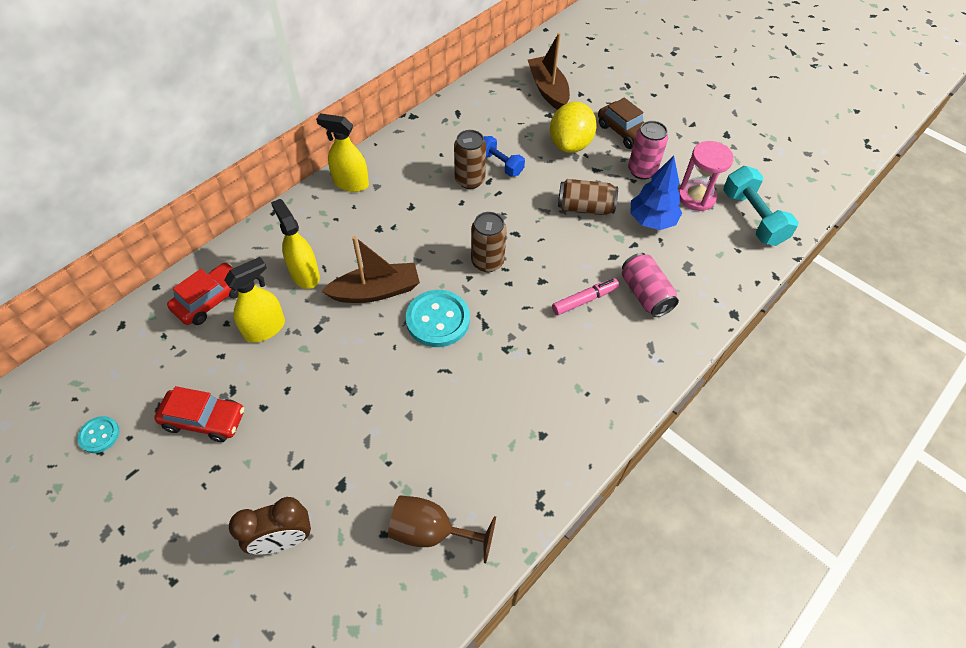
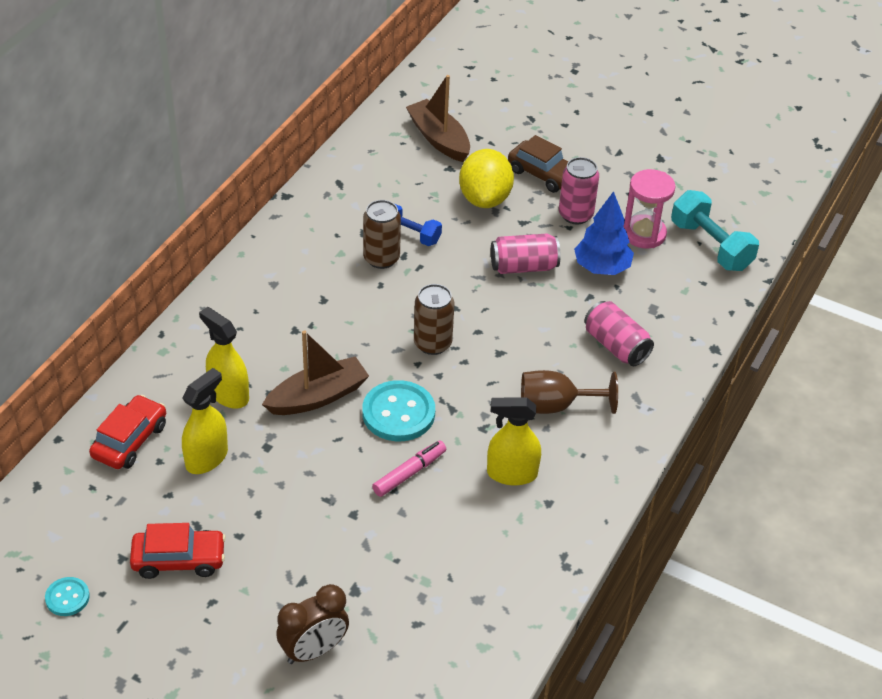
camera: 15 degrees left, 10 degrees down
yellow spray bottle [316,113,369,192] -> yellow spray bottle moved to [487,397,541,485]
brown goblet [388,495,496,563] -> brown goblet moved to [521,370,618,414]
pink marker [552,278,619,315] -> pink marker moved to [372,441,446,497]
brown can [558,179,618,215] -> pink can [491,234,560,274]

